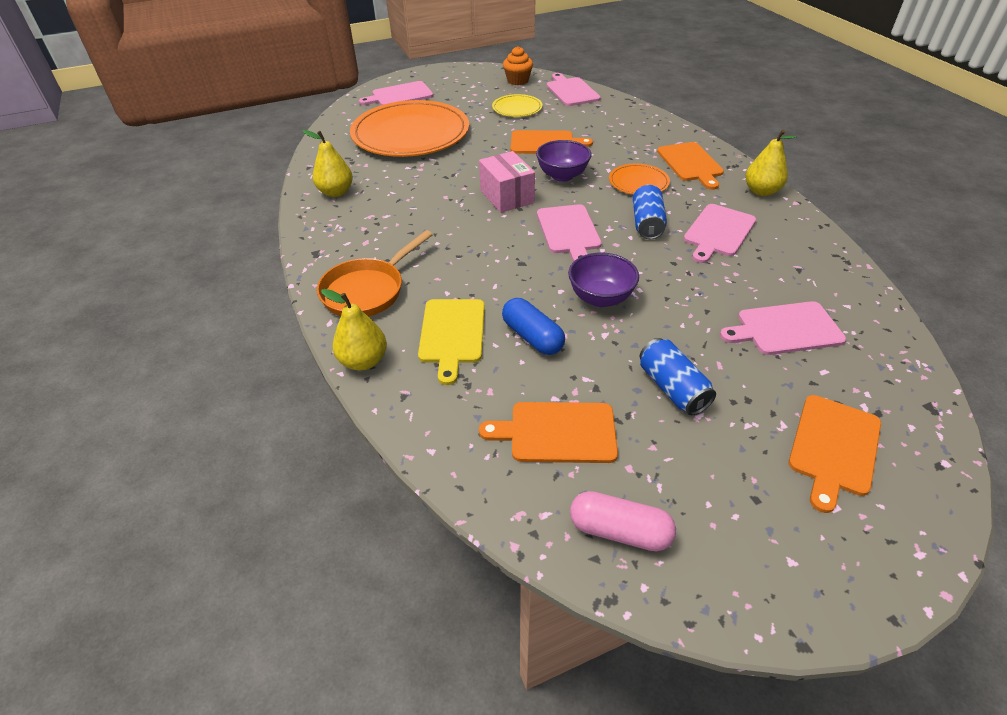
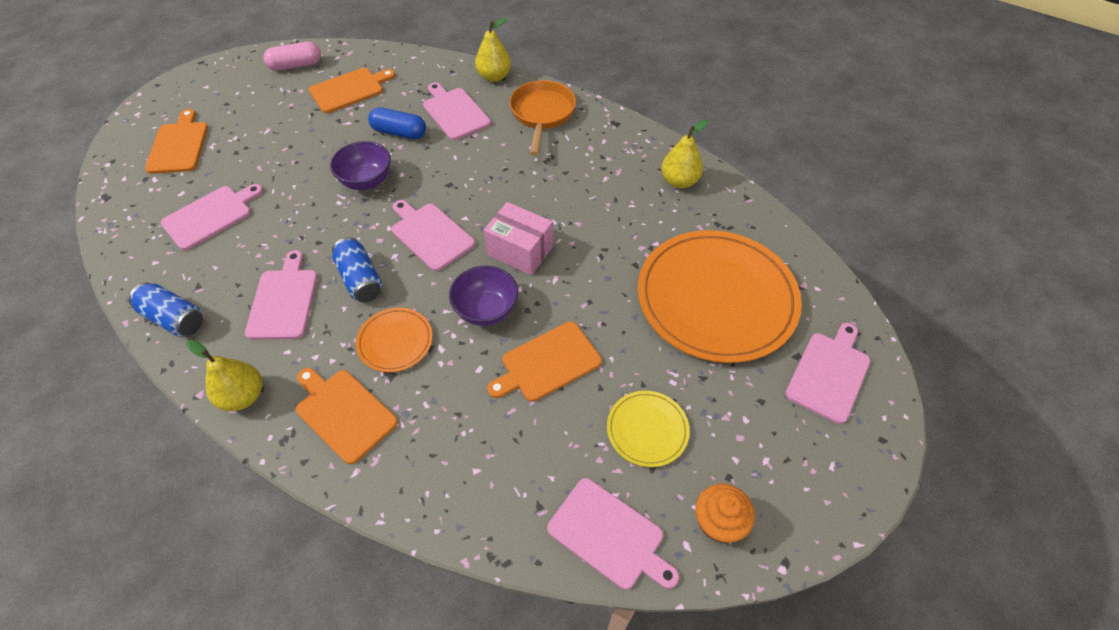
camera: 145 degrees right, 10 degrees up
yellow cutting board [418,299,485,385] -> pink cutting board [423,82,491,140]
blue can [640,338,716,415] -> blue can moved to [129,283,203,337]

